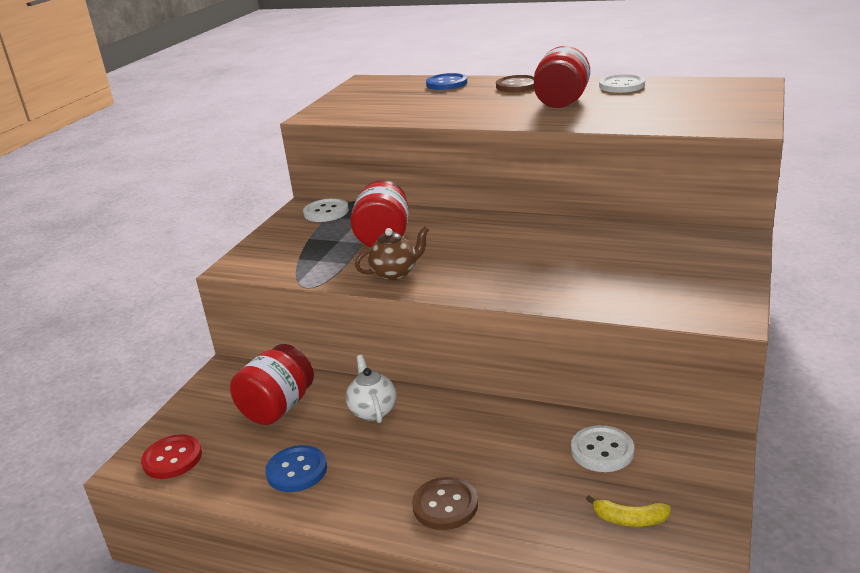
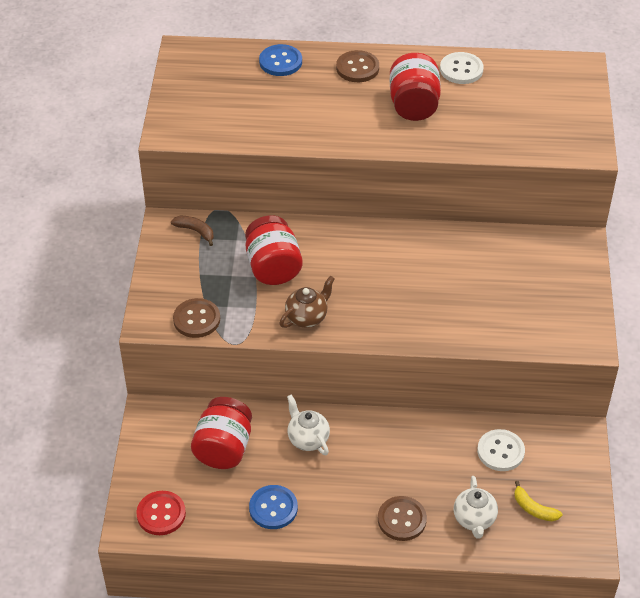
camera: 20 degrees left, 20 degrees up
white button [303,198,349,222] -> brown banana [171,216,214,246]
yellow banana [586,495,671,527] -> yellow banana turned 45 degrees clockwise [514,481,562,521]
none -> brown button [173,298,220,338]
none -> white teapot [454,476,498,539]

